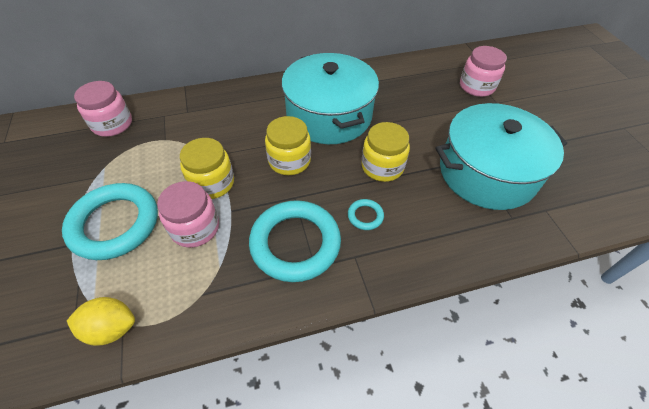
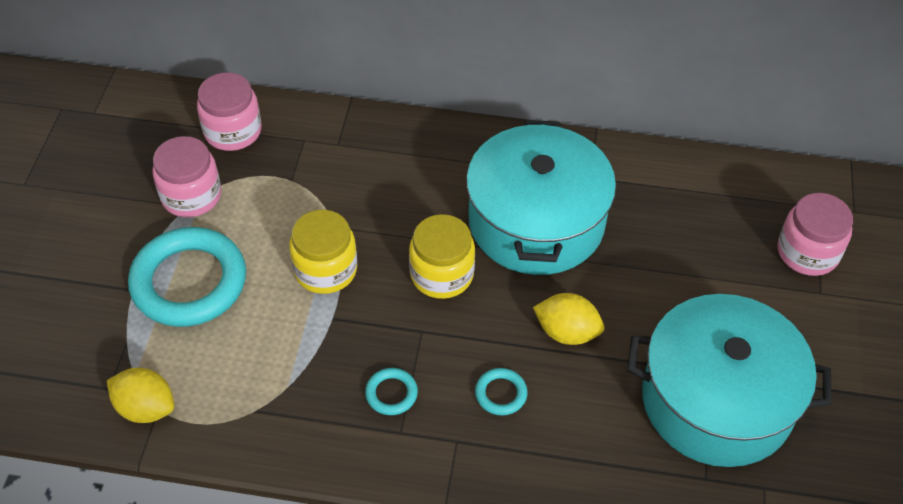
camera: 25 degrees right, 0 degrees up
pink jar [157,181,219,248] -> pink jar moved to [152,136,221,217]
turquoise ring [249,200,341,282] -> turquoise ring [365,368,418,415], size x0.42
yellow jar [361,122,410,182] -> yellow lemon [533,293,604,345]

